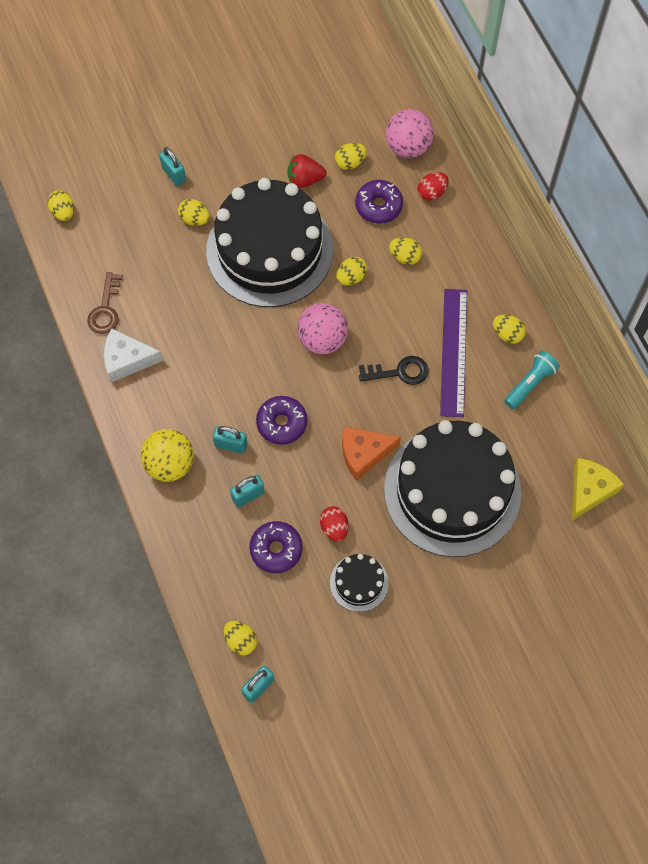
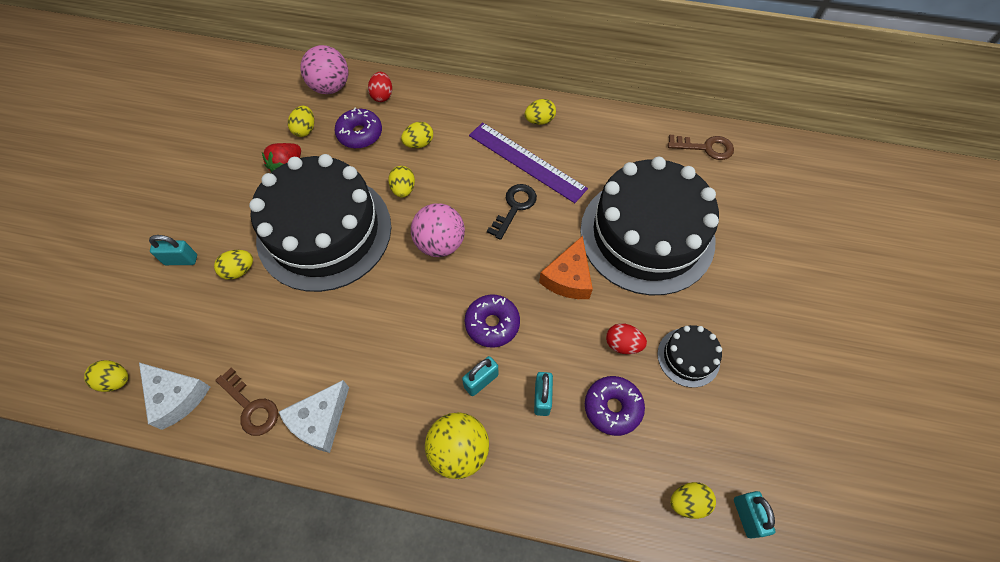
camera: 55 degrees left, 5 degrees down
turquoise flashlight [504,350,560,409] -> none
yellow cheese [572,458,624,520] -> brown key [668,135,734,160]
none -> white cheese [139,363,210,430]

